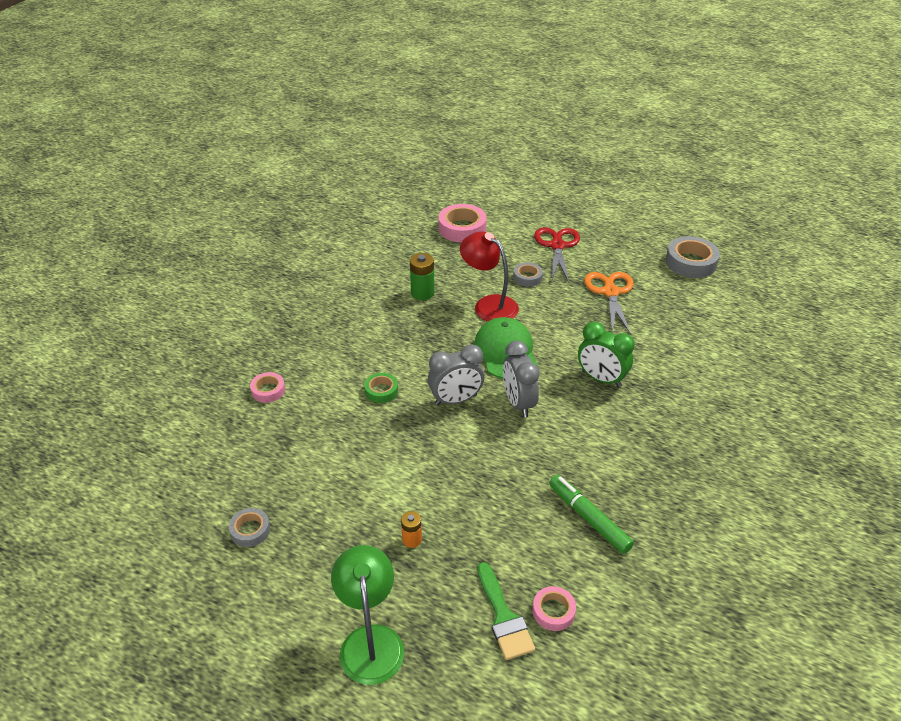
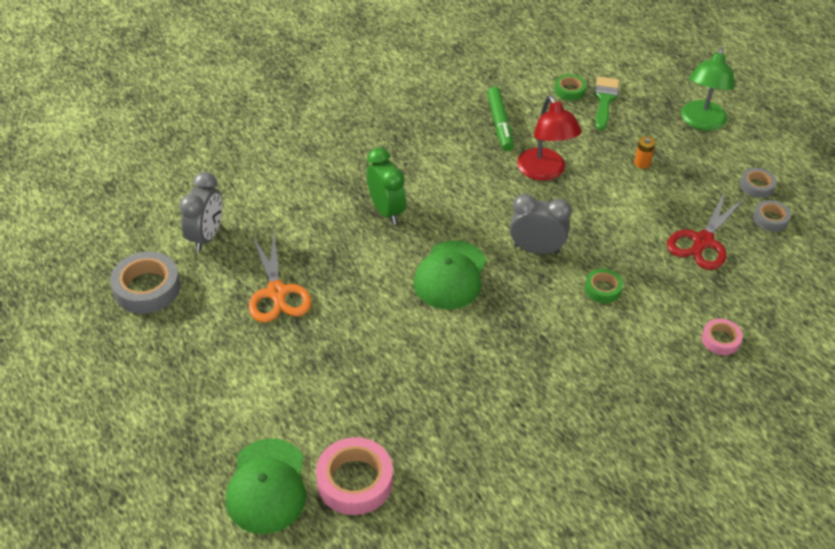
camera: 150 degrees left, 5 degrees up
green battery [410,253,435,300] -> none
red lamp [460,231,519,322] -> red lamp moved to [517,95,582,181]
grey clock [503,341,539,418] -> grey clock moved to [179,172,222,252]
grey tape [513,262,543,287] -> grey tape moved to [740,168,776,198]
pink tape [533,586,576,631] -> green tape [554,74,586,101]
red scissors [534,227,580,283] -> red scissors moved to [667,192,745,270]
orange scissors [584,272,633,335] -> orange scissors turned 45 degrees counterclockwise [249,230,312,323]
none -> green cap [226,438,306,534]

